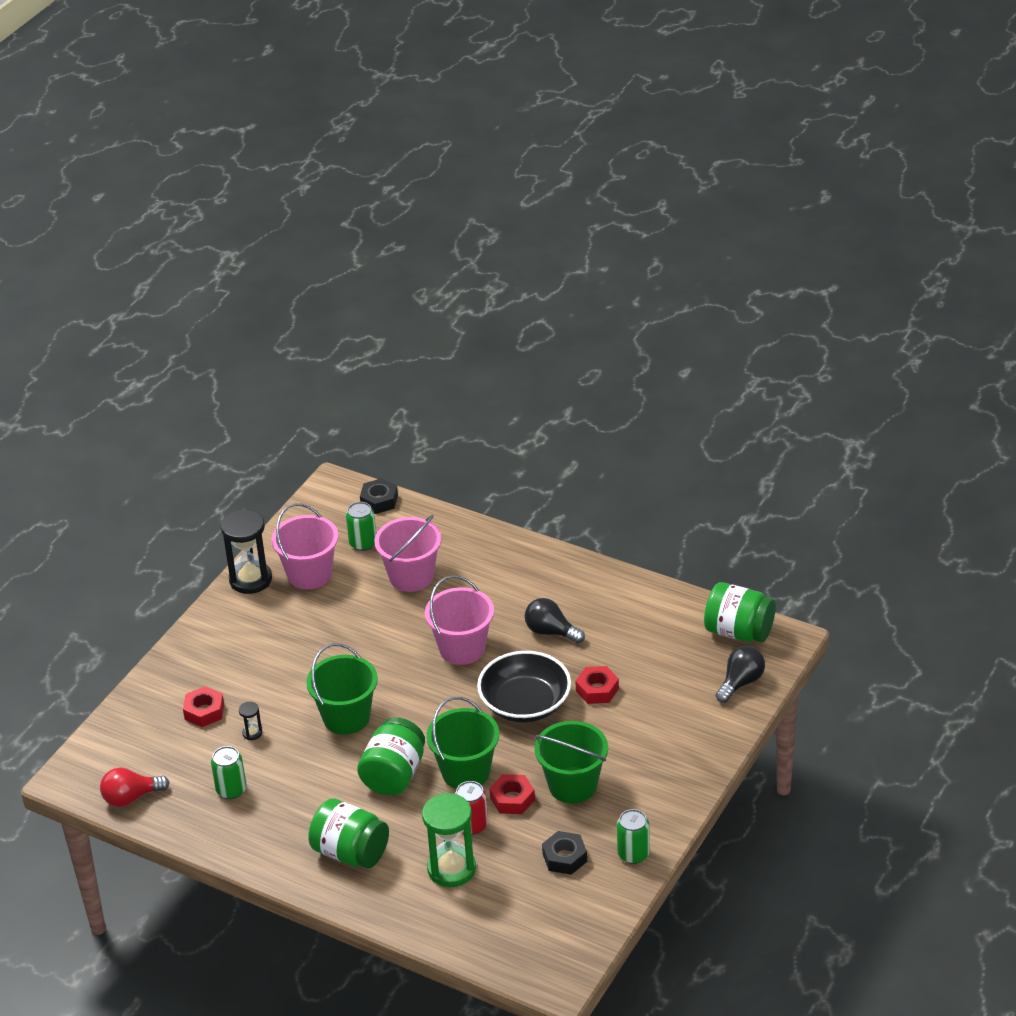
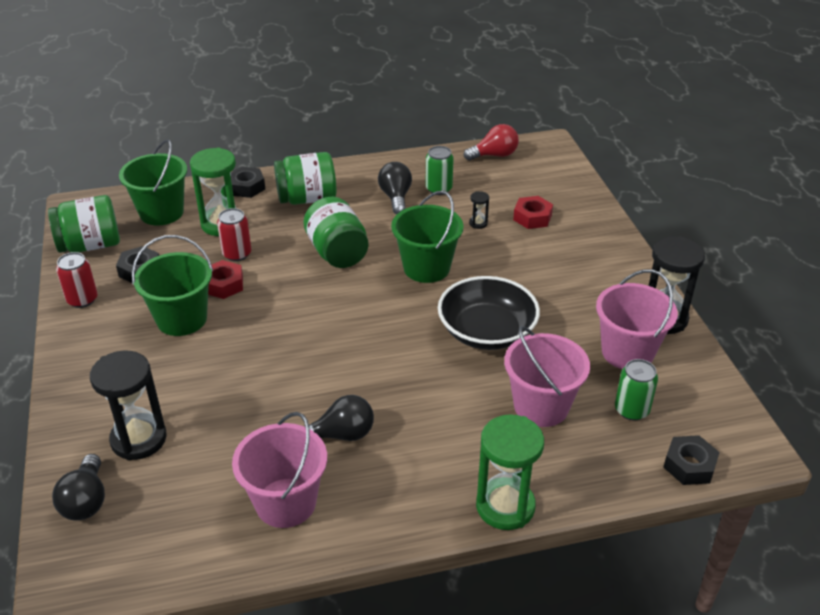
camera: 135 degrees right, 0 degrees up
red light bulb [100,768,170,807] -> red light bulb turned 45 degrees clockwise [464,124,519,161]
pink bucket [425,575,494,665] -> pink bucket moved to [232,412,327,528]
green bucket [426,697,499,789] -> green bucket moved to [119,139,187,226]
black bowl [477,651,571,723] -> black bowl moved to [438,276,540,350]
red nut [575,666,619,704] -> none
green can [617,809,650,864] -> red can [56,252,98,308]
green jar [704,582,776,642] -> green jar moved to [48,195,120,253]
none -> black hourglass [90,351,167,460]
none -> black nut [231,167,265,198]
none -> black light bulb [378,162,412,214]
none -> green hourglass [476,415,544,530]

